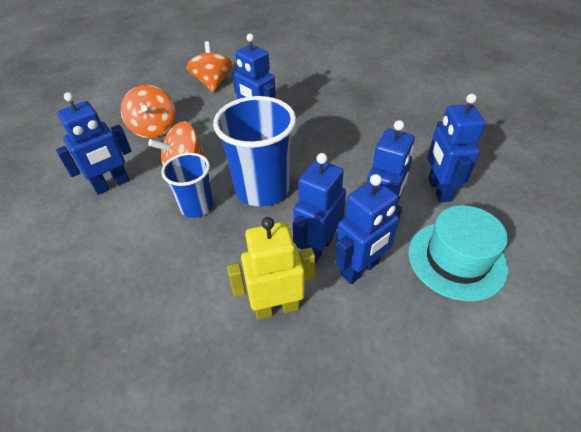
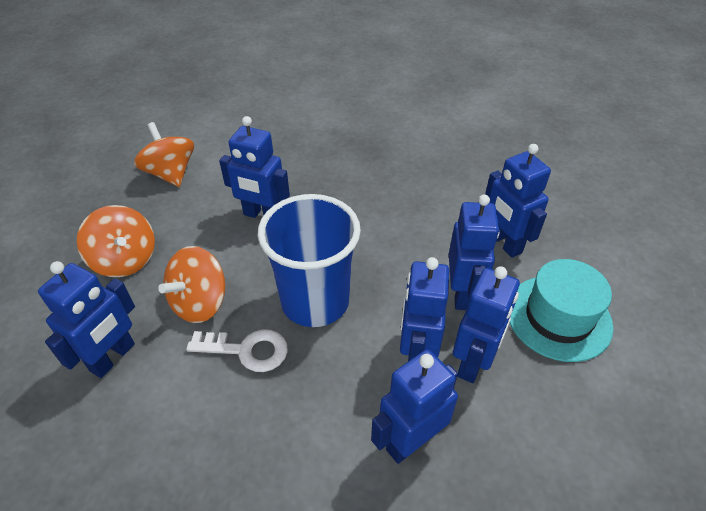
camera: 25 degrees left, 0 degrees up
blue cup [161,153,213,218] -> white key [186,329,288,372]
yellow robot [227,217,315,320] -> blue robot [371,350,458,464]

